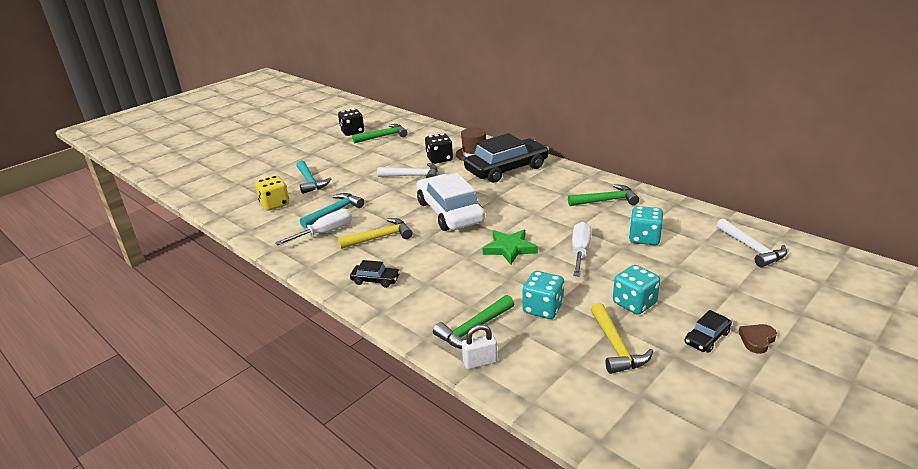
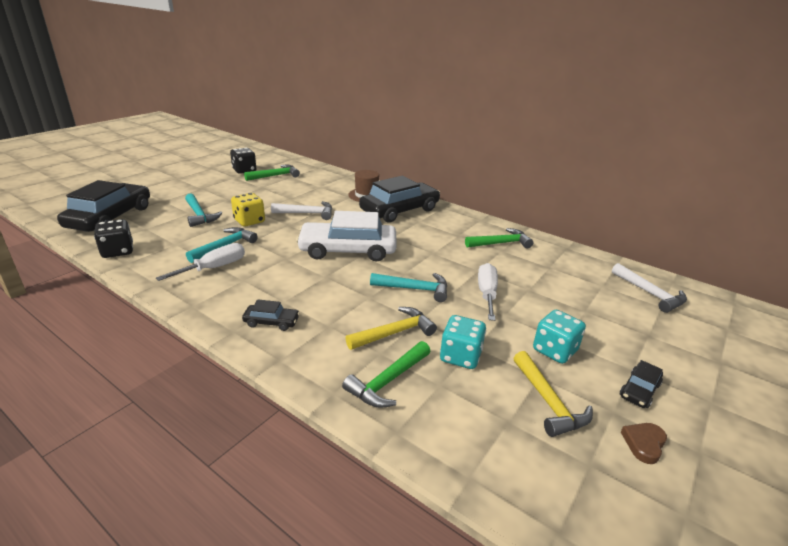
camera: 10 degrees left, 0 degrees up
yellow dice [255,176,289,211] -> yellow dice moved to [231,193,265,227]
yellow hammer [338,218,412,249] -> yellow hammer moved to [346,307,437,350]
white car [416,173,485,231] -> white car turned 60 degrees counterclockwise [296,211,397,262]
black dice [425,133,453,164] -> black dice moved to [94,219,133,258]
white padlock [462,324,497,369] -> none
green star [483,230,538,265] -> turquoise hammer [370,273,447,302]
turquoise dice [629,206,663,245] -> none
brown heart [739,324,777,354] -> brown heart moved to [621,423,667,464]
none -> black car [57,180,150,232]

